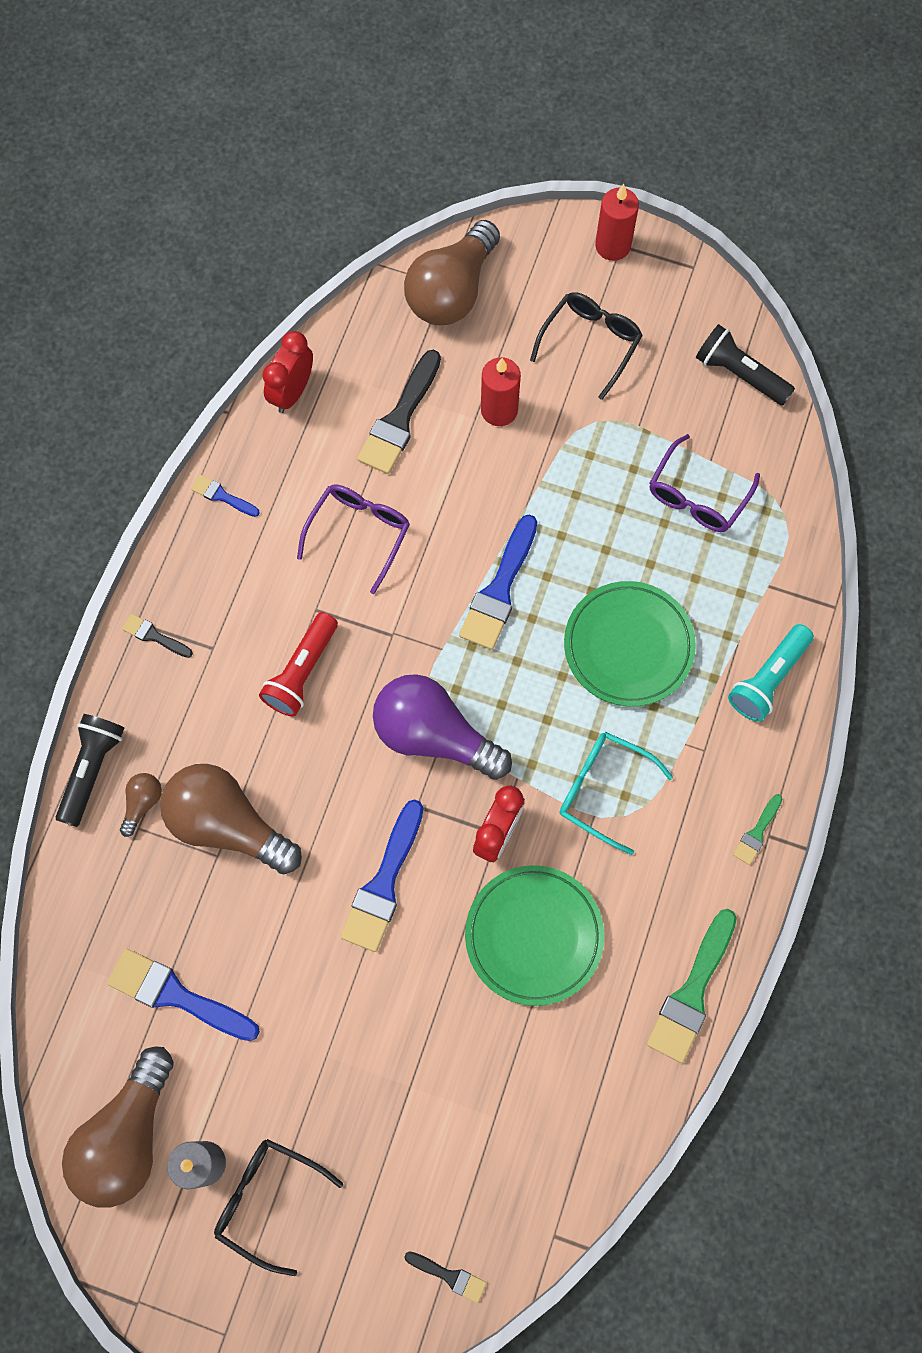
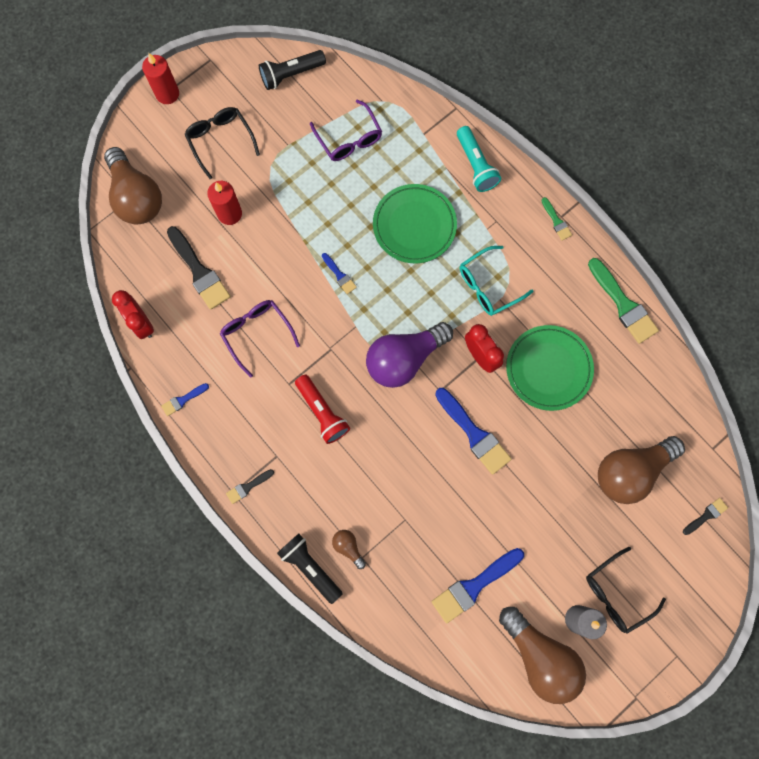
camera: 60 degrees left, 5 degrees up
brown light bulb [160,764,302,874] -> brown light bulb moved to [598,436,685,504]
blue brush [459,515,537,650] -> blue brush [322,253,357,294], size x0.51

